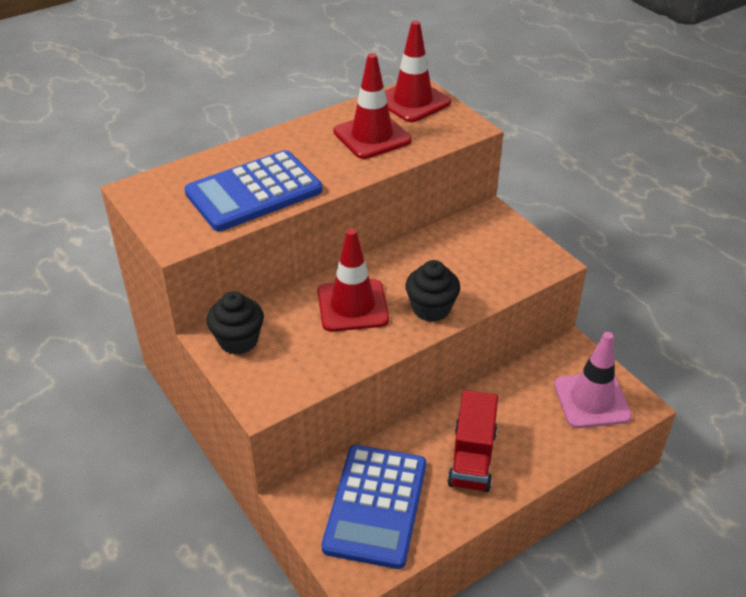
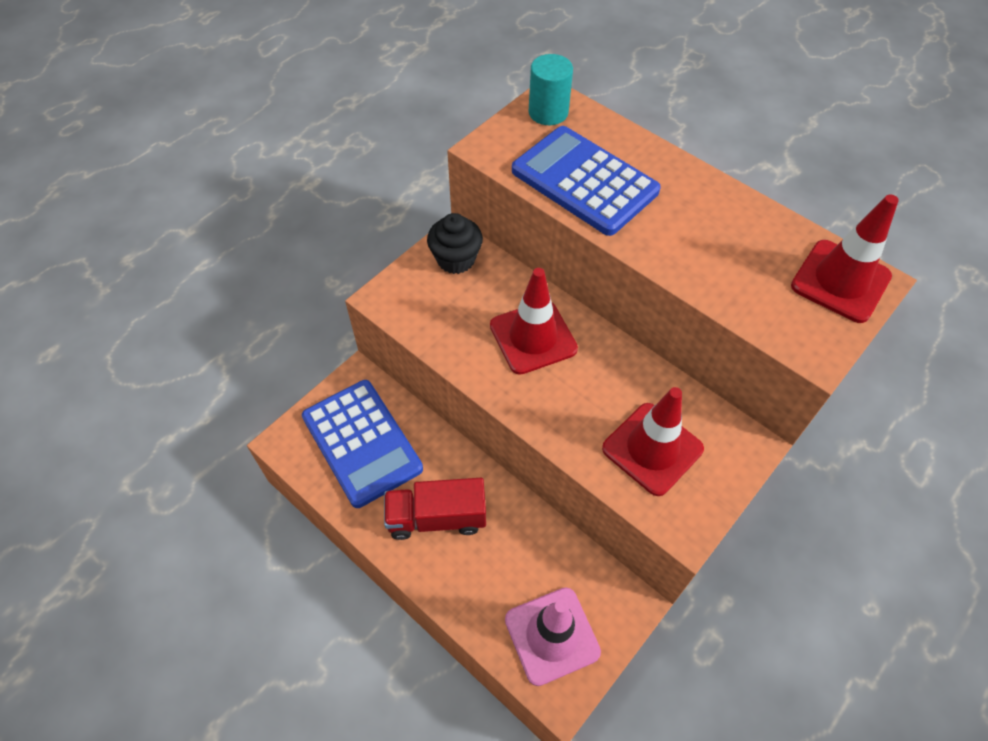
camera: 75 degrees right, 15 degrees up
blue calculator [322,445,426,569] -> blue calculator turned 120 degrees counterclockwise [302,380,423,508]
red traffic cone [333,53,412,159] -> red traffic cone moved to [602,387,704,496]
black cupcake [405,260,460,322] -> none
none -> turquoise cylinder [528,54,573,125]

